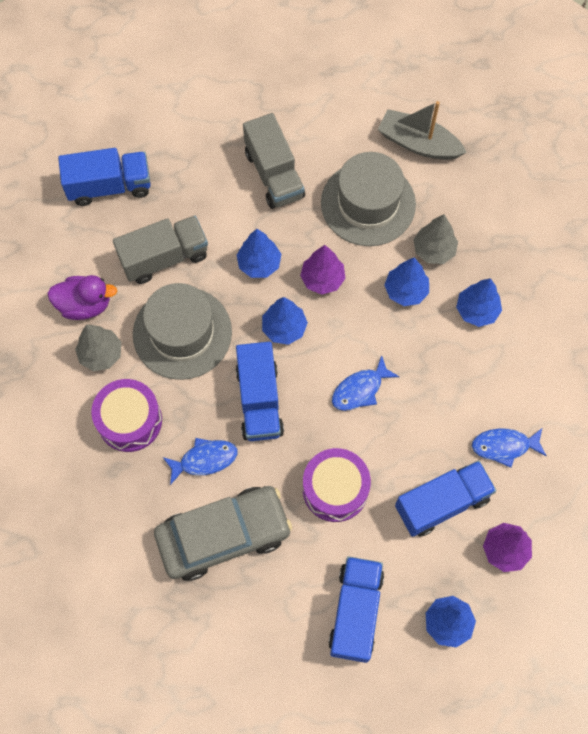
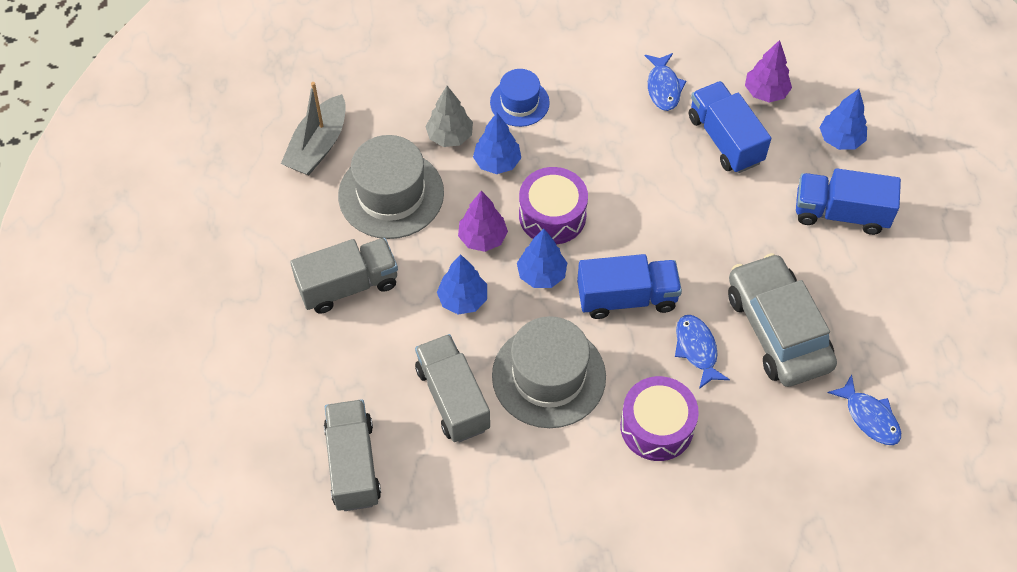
camera: 90 degrees left, 10 degrees down
purple duck [47,275,117,320] -> none
blue truck [58,148,151,206] -> grey truck [324,399,381,511]
grey tree [75,325,121,371] -> none
purple drum [303,448,371,522] -> purple drum moved to [519,167,588,244]
blue fish [332,355,400,411] -> blue fish moved to [828,374,901,445]
blue tree [456,278,502,327] -> blue hat [490,69,550,127]

